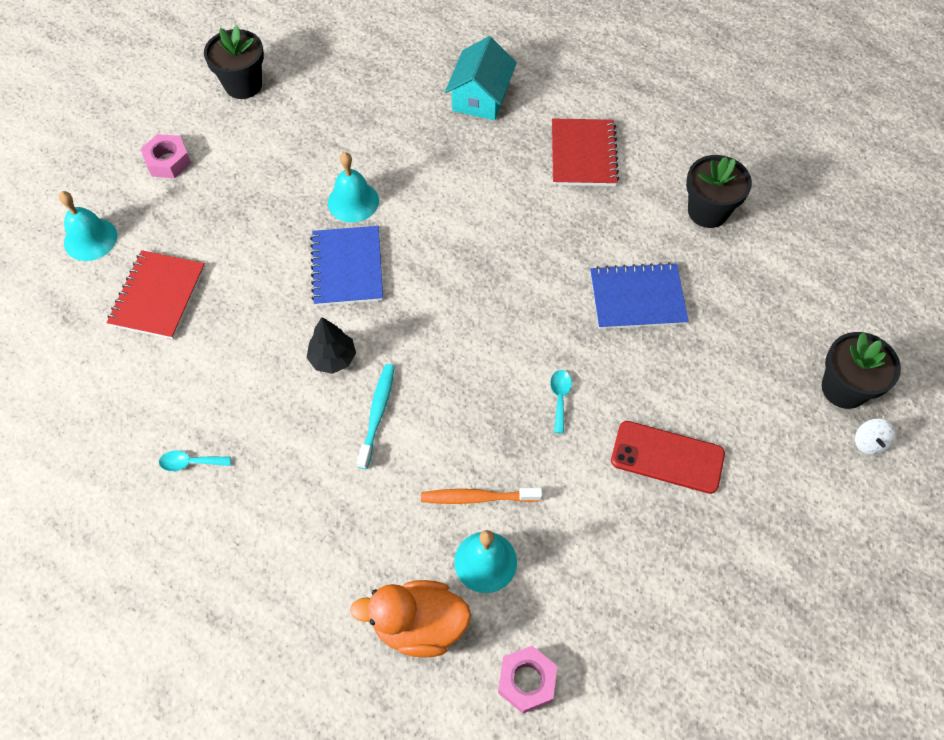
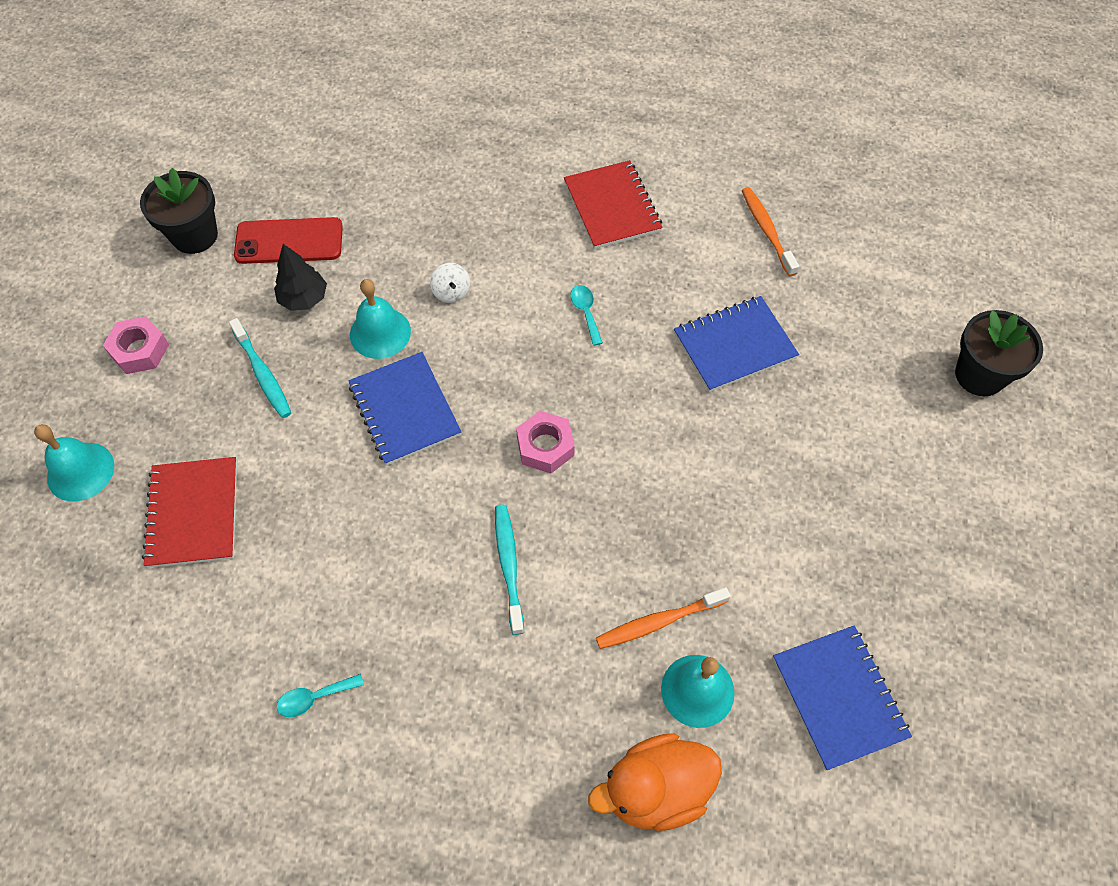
camera: 20 degrees left, 0 degrees up
black tree [307,317,356,374] -> black tree moved to [274,244,327,311]
turquoise house [445,36,517,121] -> none
pink nut [498,646,557,714] -> pink nut moved to [516,411,575,473]
turquoise spoon [550,370,572,433] -> turquoise spoon moved to [570,285,603,346]
red phone [611,421,725,494] -> red phone moved to [234,217,343,264]
black flower pot [686,155,752,228] -> orange toothbrush [742,187,799,276]
white spinning top [855,418,895,455] -> white spinning top moved to [430,263,470,303]
none -> turquoise toothbrush [229,318,291,418]
none -> blue notebook [773,625,912,771]

